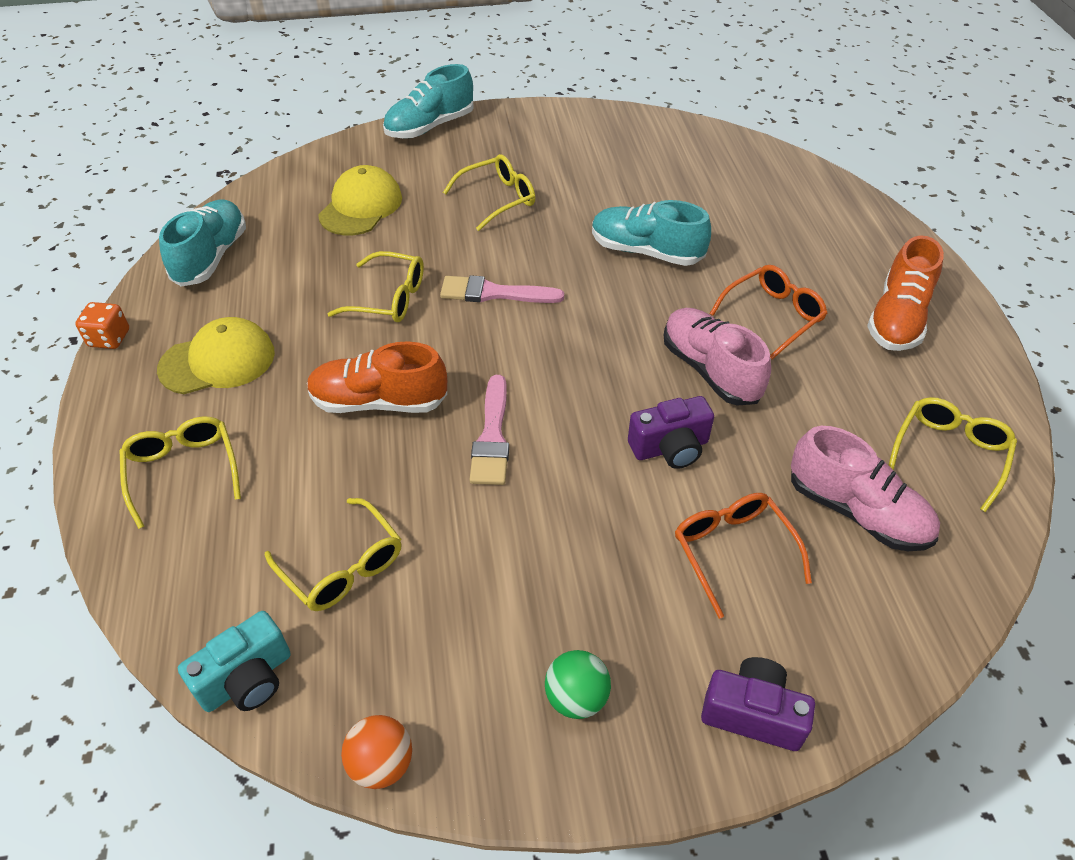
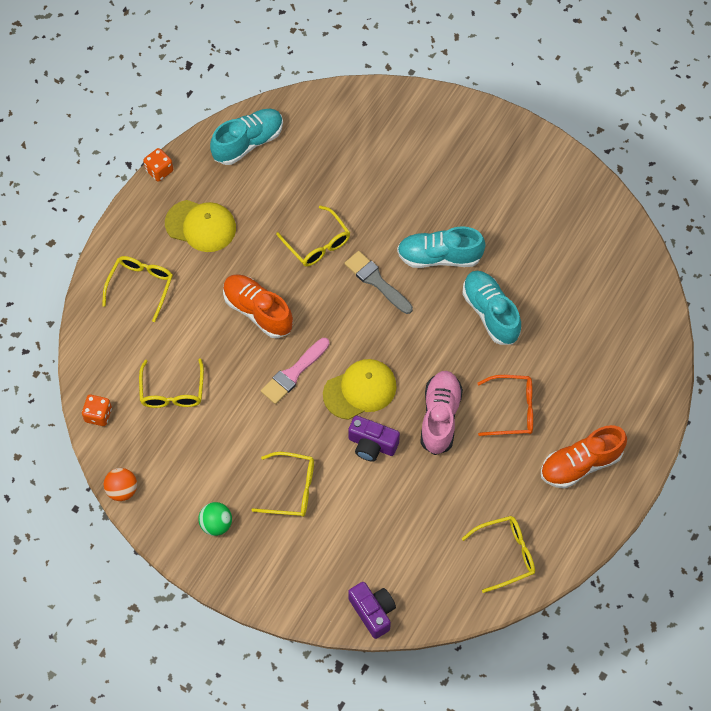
camera: 40 degrees right, 15 degrees up
turquoise camera [178,611,291,712] -> orange dice [82,395,112,426]
yellow cap [318,165,402,235] -> yellow cap moved to [323,359,397,420]
turquoise shoe [383,64,474,138] -> turquoise shoe moved to [397,226,486,268]
pink brush [440,275,564,303] -> grey brush [345,251,413,314]
yellow glasses [443,154,535,231] -> yellow glasses moved to [251,452,314,517]
orange glasses [675,493,812,619] -> none
purple camera [701,657,815,751] -> purple camera moved to [348,582,396,639]
pink shoe [791,426,940,551] -> none

